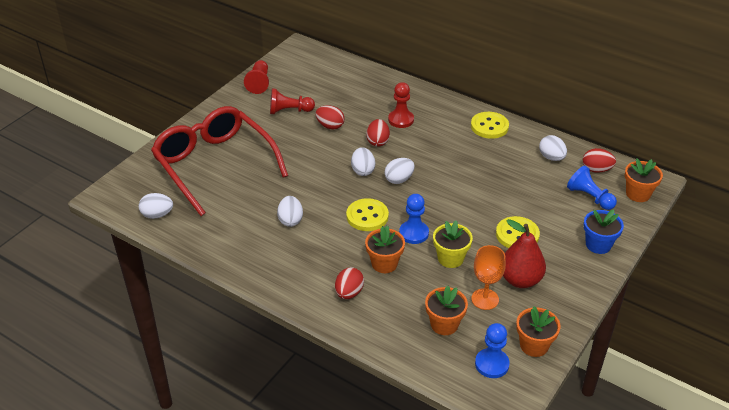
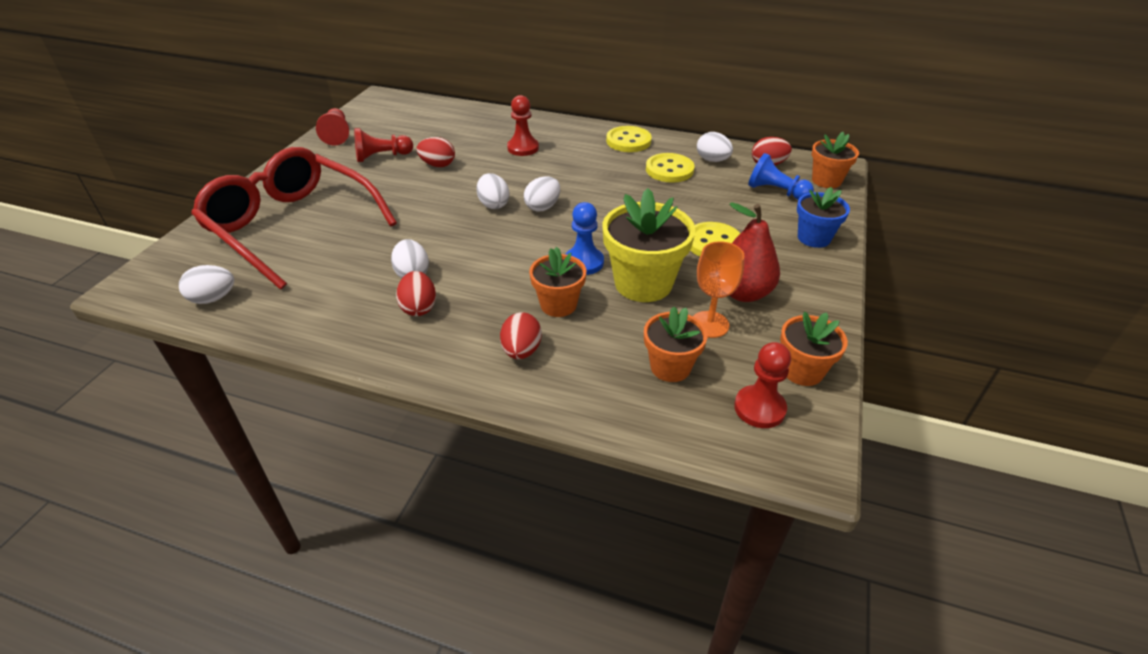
camera: 15 degrees left, 0 degrees up
yellow button [346,198,389,231] -> yellow button moved to [646,153,695,183]
red egg [366,119,390,147] -> red egg moved to [396,271,436,316]
yellow flower pot [433,220,473,268] -> yellow flower pot [602,188,696,302], size x1.64
blue pawn [475,323,510,378] -> red pawn [734,342,791,428]

